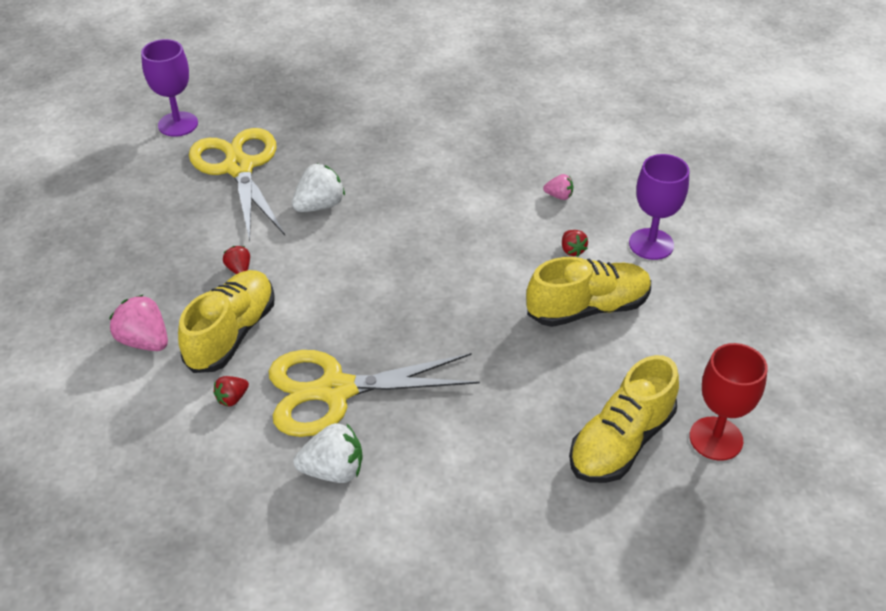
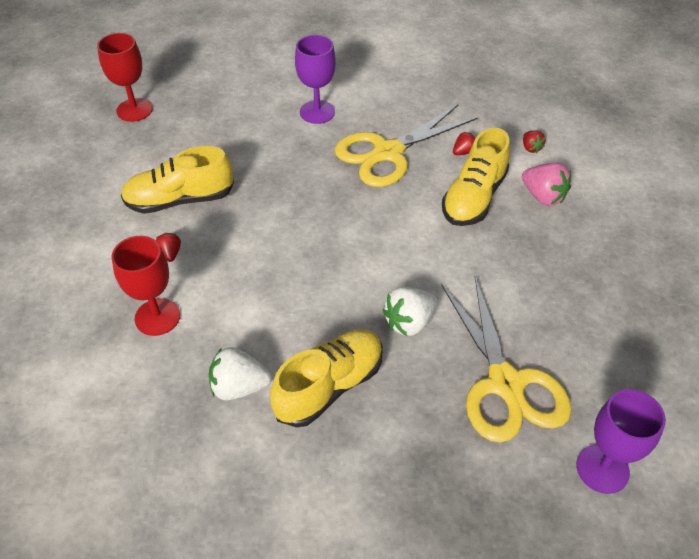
camera: 175 degrees left, 5 degrees up
red strawberry [223,246,250,274] -> red strawberry moved to [523,131,546,153]
yellow scissors [269,350,480,437] -> yellow scissors turned 150 degrees clockwise [335,105,478,187]
white strawberry [293,423,363,483] -> white strawberry moved to [209,347,272,401]
pink strawberry [543,174,573,200] -> red goblet [111,236,180,336]
yellow shoe [569,355,679,483] -> yellow shoe moved to [270,329,383,428]
purple goblet [629,154,689,260] -> purple goblet moved to [295,35,336,124]

